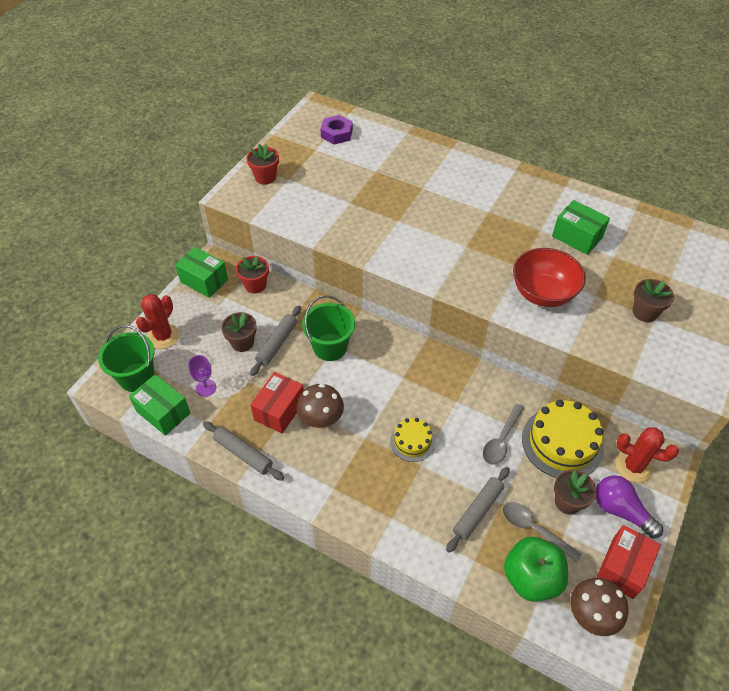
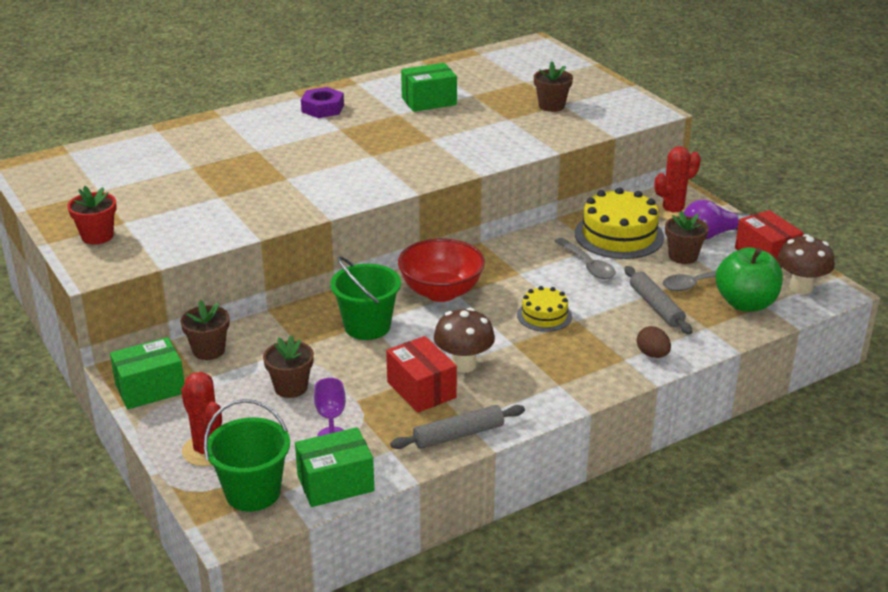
camera: 60 degrees left, 20 degrees down
red flower pot [236,256,269,293] -> brown flower pot [181,300,230,360]
grey rolling pin [250,306,301,376] -> none
purple nut [320,115,353,144] -> purple nut moved to [301,87,344,118]
red bowl [513,248,586,307] -> red bowl moved to [398,239,485,302]
none -> brown egg [637,326,671,358]

